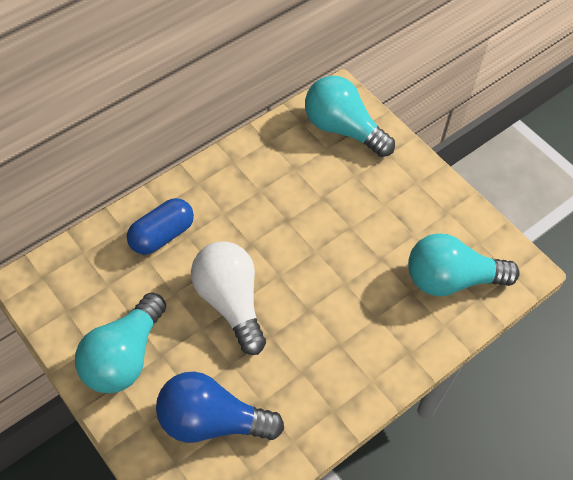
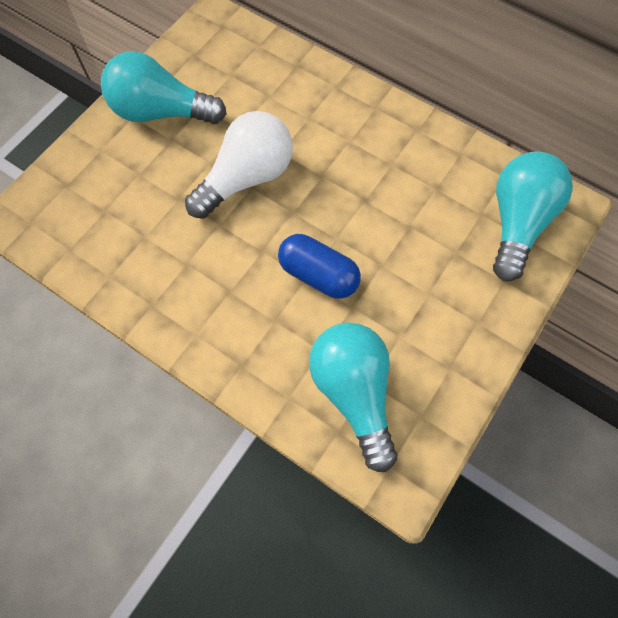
camera: 75 degrees right, 10 degrees up
blue capsule [127,198,194,255] -> blue capsule moved to [278,234,361,299]
blue light bulb [156,372,284,443] -> none

